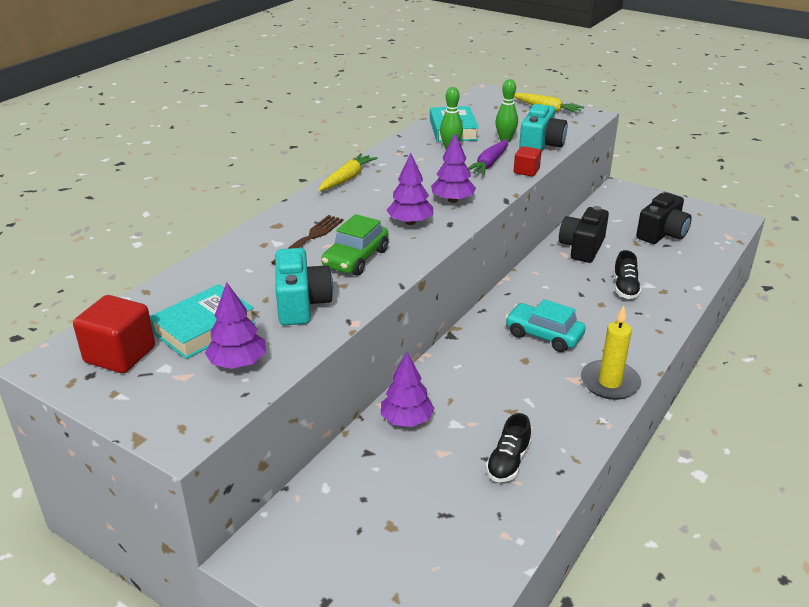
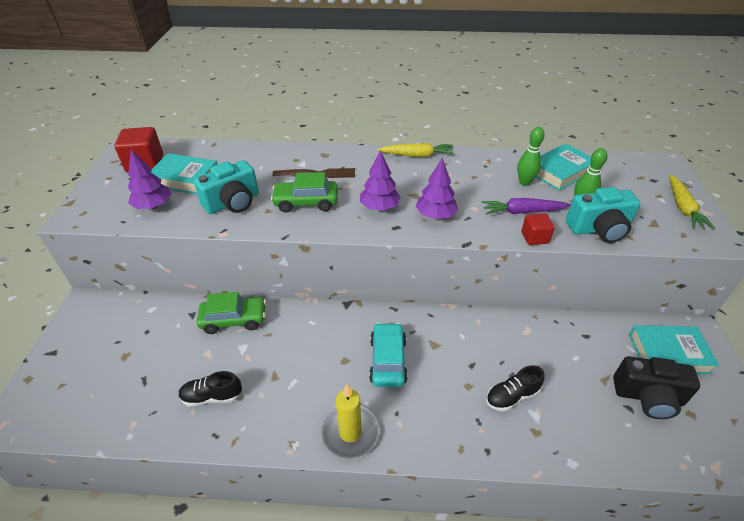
camera: 60 degrees right, 10 degrees up
purple tree [381,352,434,427] -> green car [197,292,266,334]
black camera [559,206,609,263] -> none
none -> turquoise book [629,325,719,374]

